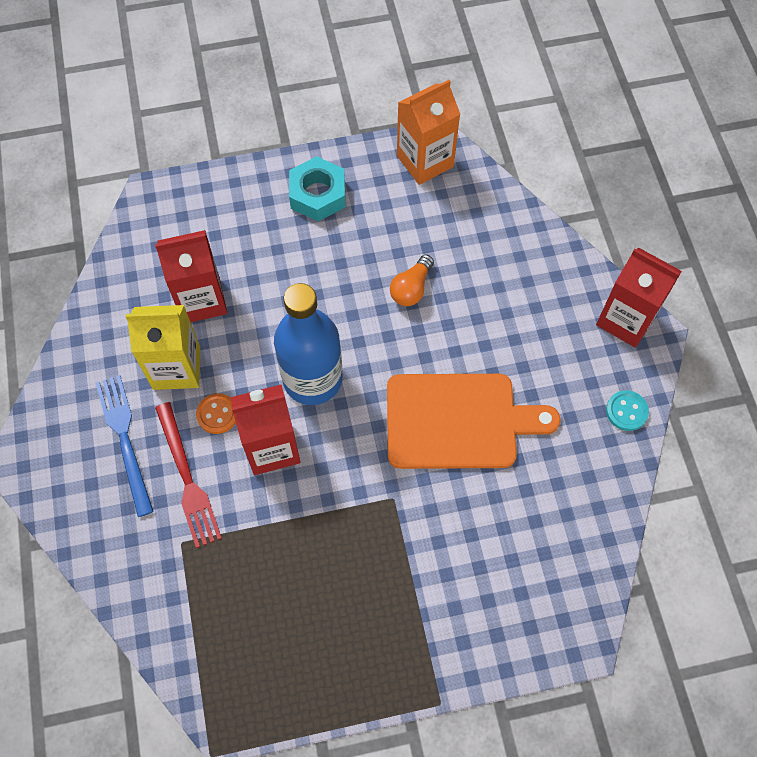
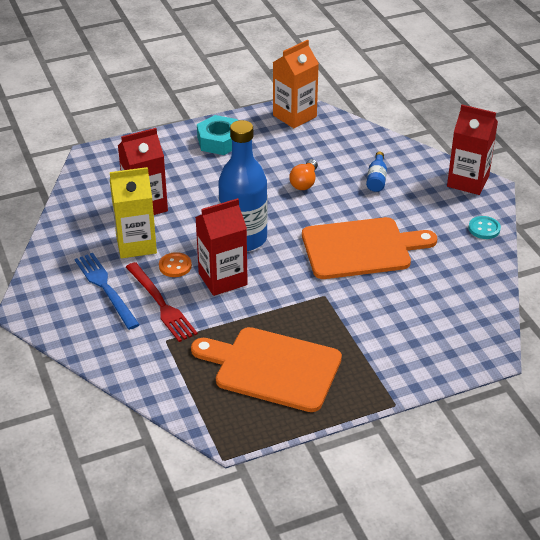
camera: 10 degrees left, 25 degrees down
none -> orange cutting board [191,327,342,412]
none -> blue bottle [366,152,387,192]

